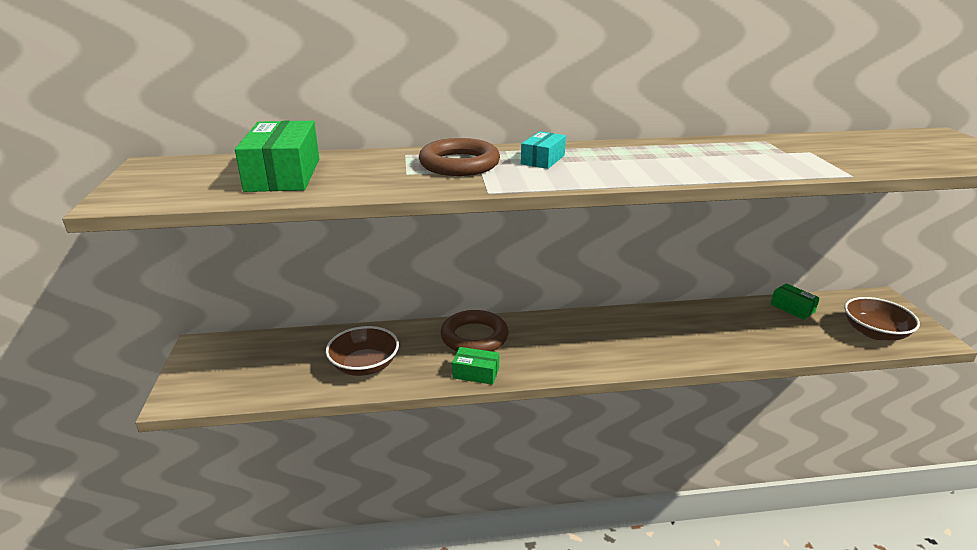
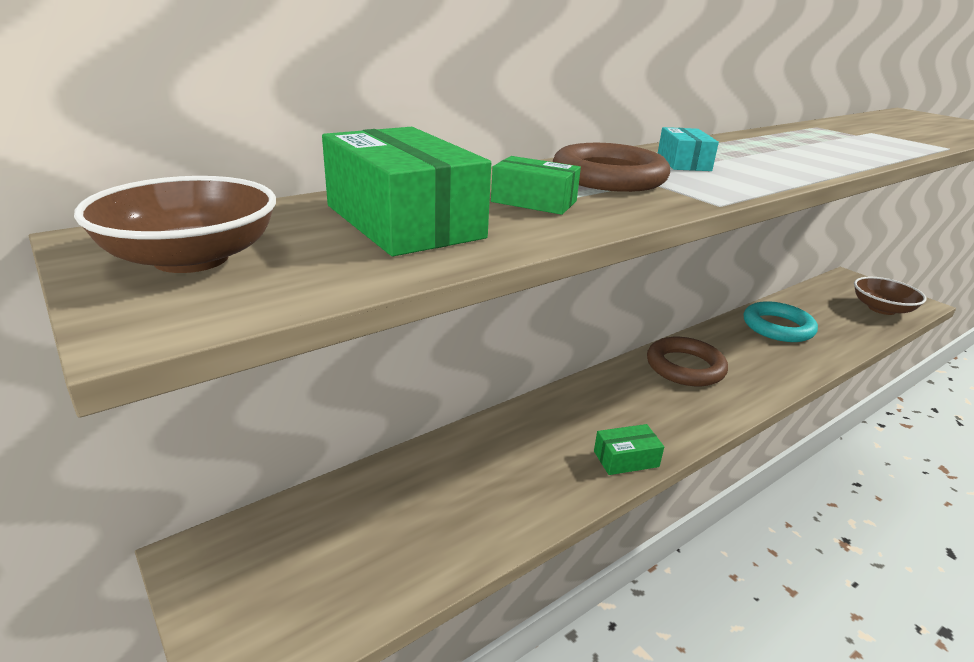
camera: 30 degrees left, 0 degrees up
brown bowl [326,326,399,376] -> brown bowl moved to [74,176,276,273]
brown ring [440,310,508,351] -> brown ring moved to [647,337,728,386]
green box [770,283,820,320] -> green box moved to [491,156,581,215]
none -> turquoise ring [744,301,818,342]

